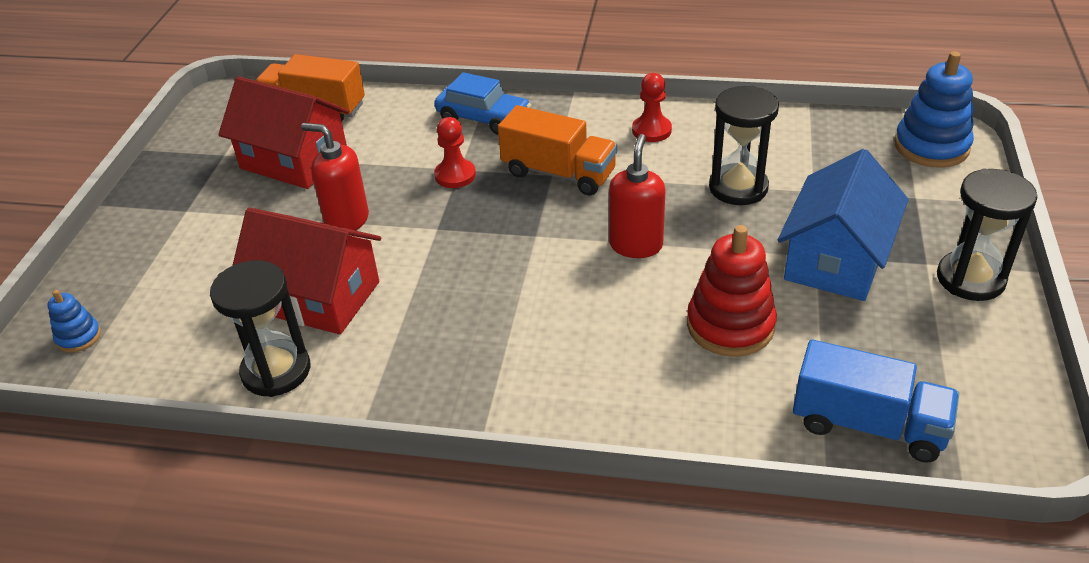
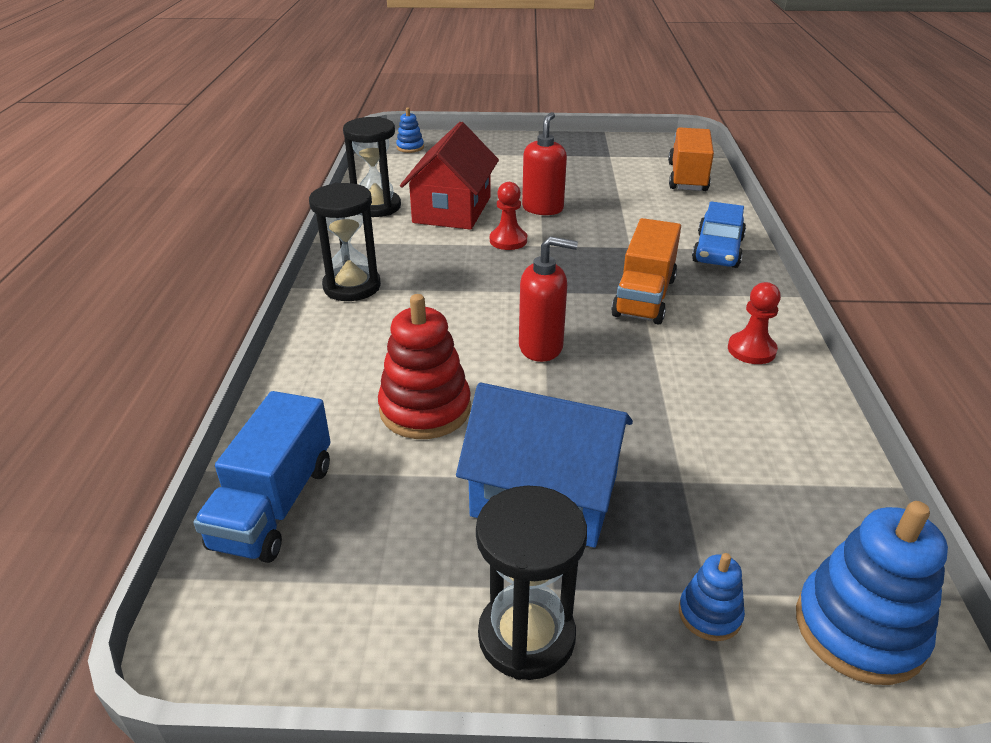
camera: 80 degrees right, 5 degrees down
red house [218,77,349,189] -> none
red pawn [434,117,476,188] -> red pawn moved to [490,182,527,250]
black hourglass [709,86,779,205] -> black hourglass moved to [309,183,381,301]
none -> blue stacking toy [679,553,745,641]

